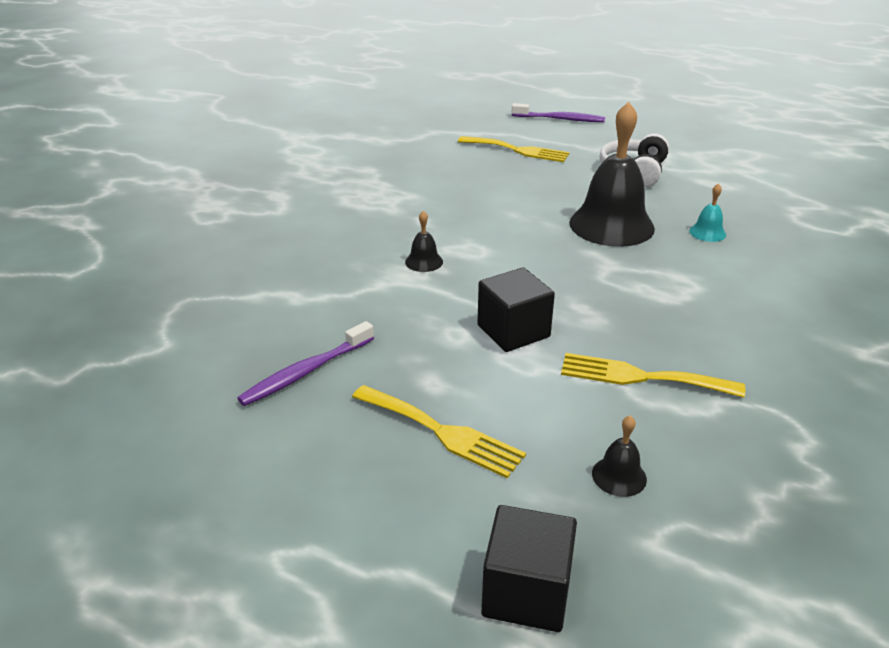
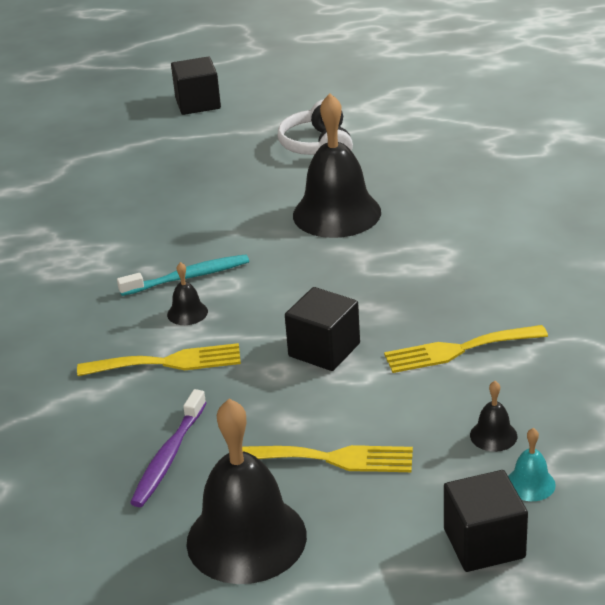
camera: 25 degrees left, 0 degrees up
yellow fork [458,136,569,162] -> yellow fork moved to [77,343,241,376]
purple toothbrush [512,103,605,122] -> black cube [171,57,221,115]
turquoise bell [689,183,726,242] -> turquoise bell moved to [508,428,556,501]
none -> turquoise toothbrush [117,254,249,296]
none -> black bell [186,399,307,584]

